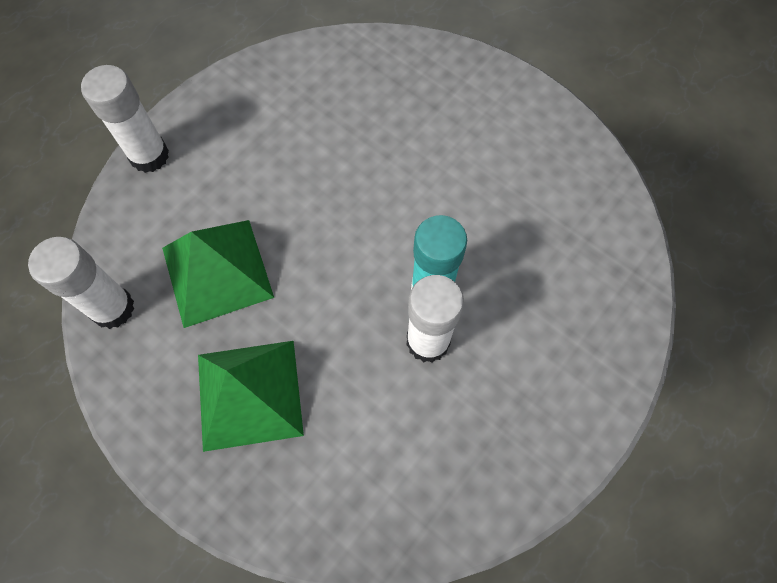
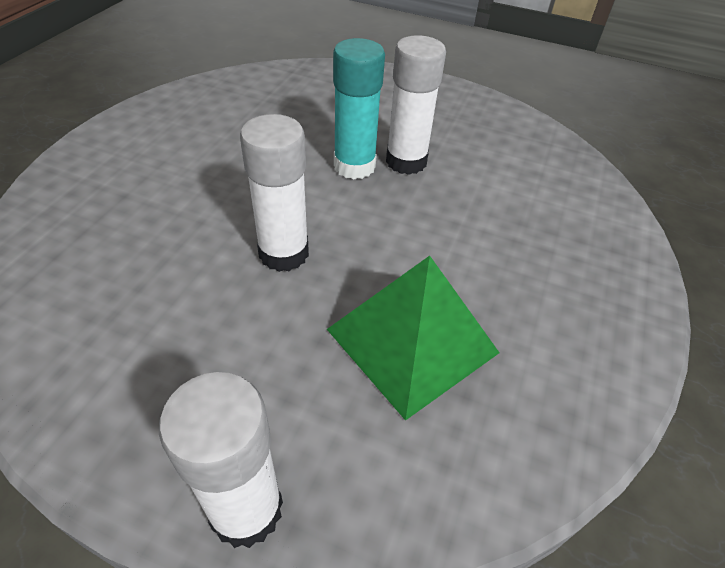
camera: 110 degrees left, 20 degrees down
white glue stick [28,237,134,329] -> white glue stick moved to [240,114,309,272]
green pyramid [198,341,304,452] -> none

